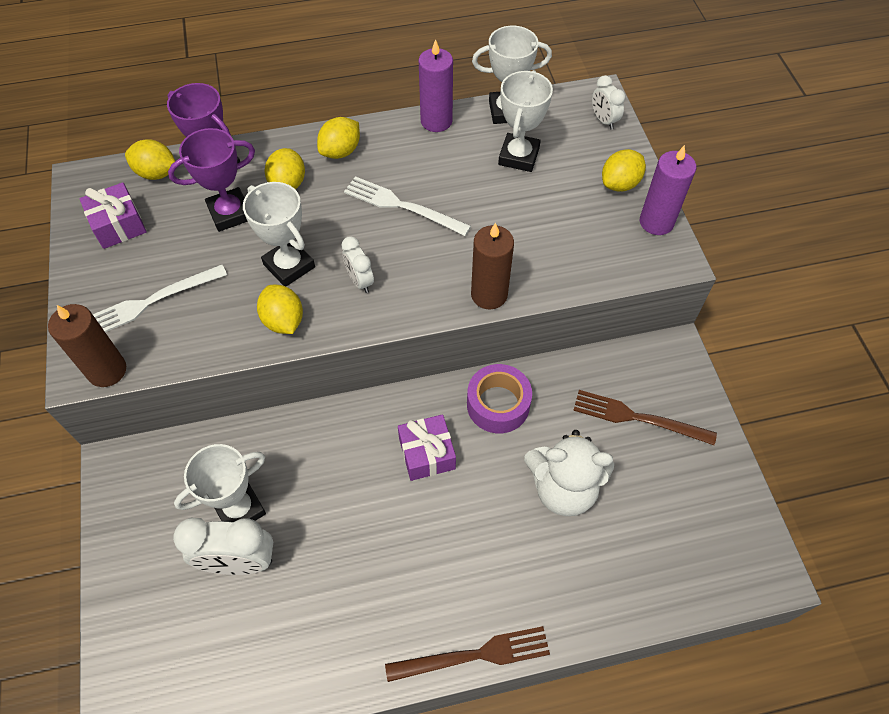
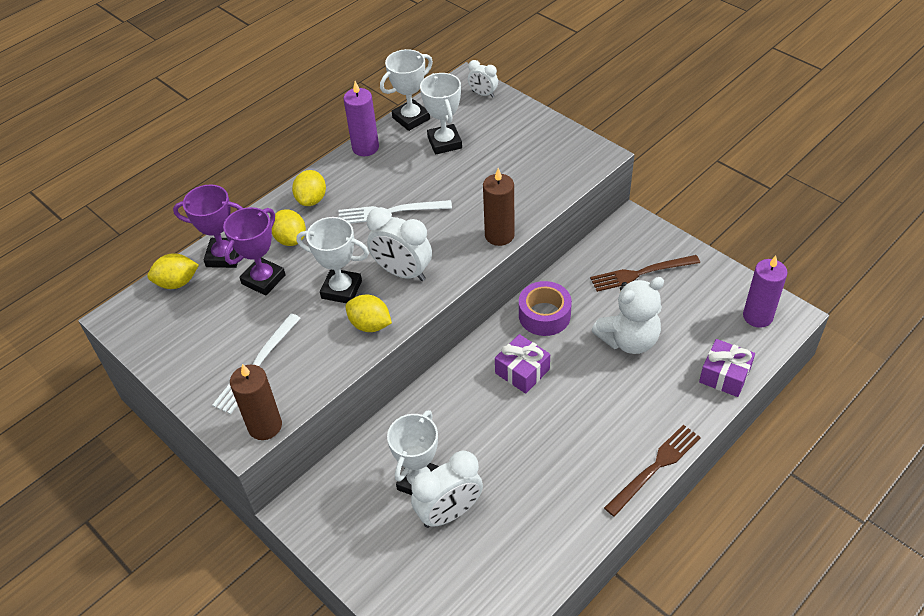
camera: 30 degrees left, 10 degrees down
purple gift [80,182,147,249] -> purple gift moved to [699,339,755,397]
white clock [342,236,374,293] -> white clock [367,207,432,281], size x1.78
yellow lemon [602,149,646,192] -> none
purple candle [640,145,696,235] -> purple candle moved to [743,256,788,328]

